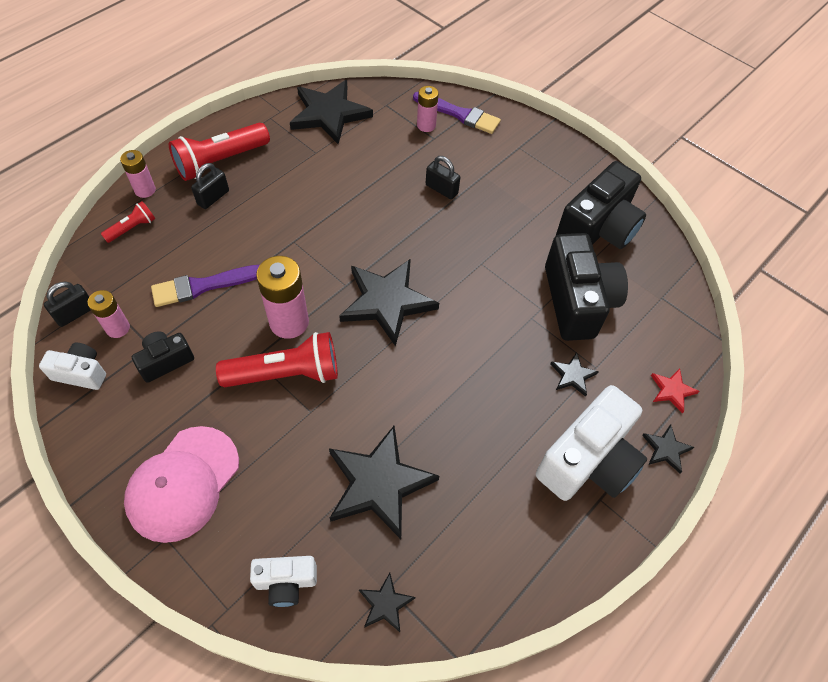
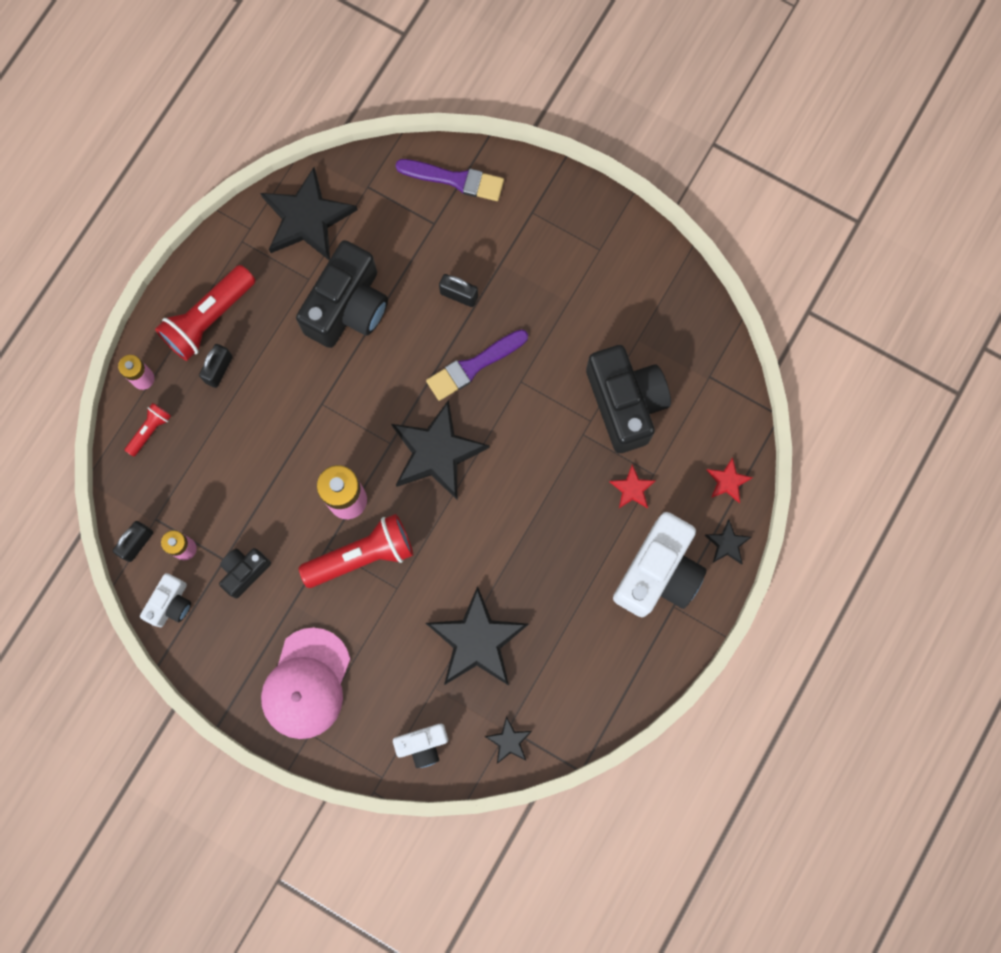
camera: 10 degrees left, 20 degrees up
white camera [39,343,106,390] -> white camera turned 120 degrees clockwise [140,573,191,627]
purple brush [151,265,259,307] -> purple brush moved to [426,329,528,401]
pink battery [417,86,439,132] -> none
black star [550,352,599,397] -> red star [609,465,656,508]
black camera [556,161,646,249] -> black camera moved to [296,240,388,348]

